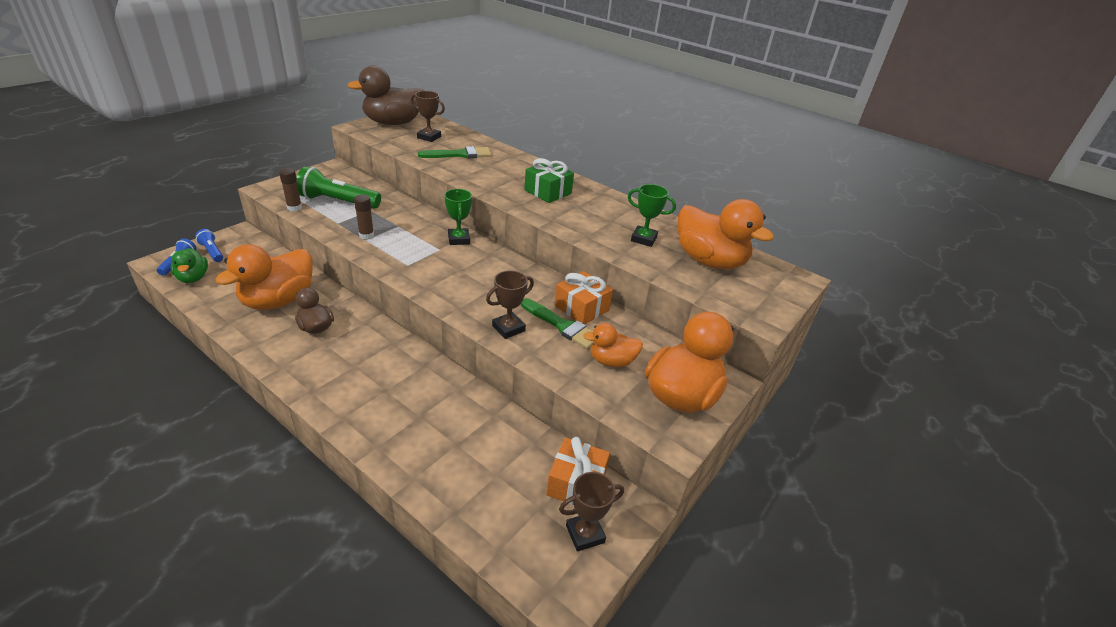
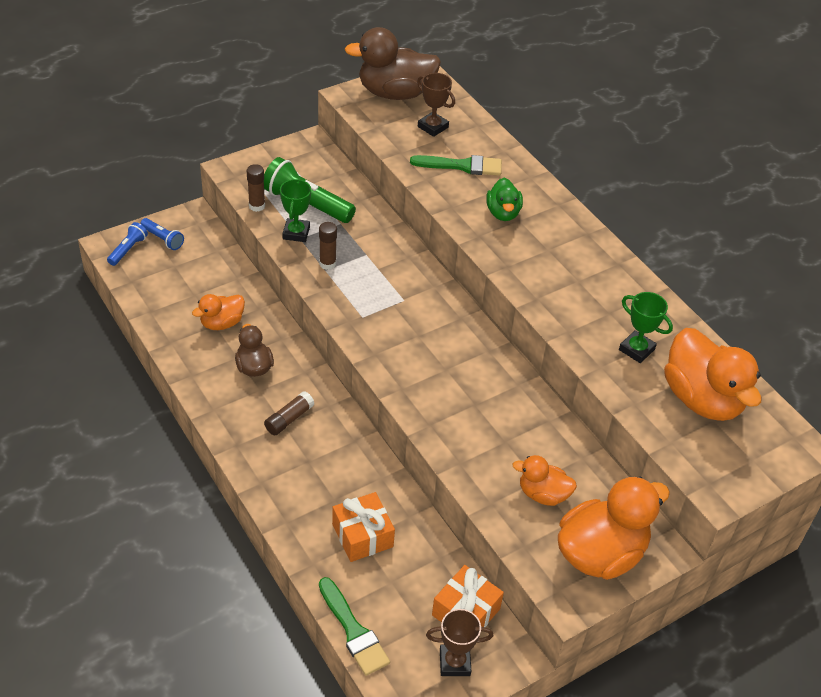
camera: 20 degrees right, 10 degrees up
green duck [171,248,208,283] -> green duck moved to [486,178,523,221]
blue flashlight [195,229,223,262] -> blue flashlight turned 150 degrees clockwise [140,218,184,250]
orange duck [215,244,313,310] -> orange duck [192,294,245,330], size x0.54
green trophy [444,189,472,245] -> green trophy moved to [280,178,311,242]
brown trophy [486,270,534,339] -> none
green brush [521,298,594,349] -> green brush moved to [319,577,390,676]
green gift [524,158,574,203] -> none
orange gift [554,271,613,324] -> orange gift moved to [332,492,395,562]
none -> brown glue stick [264,391,315,436]

